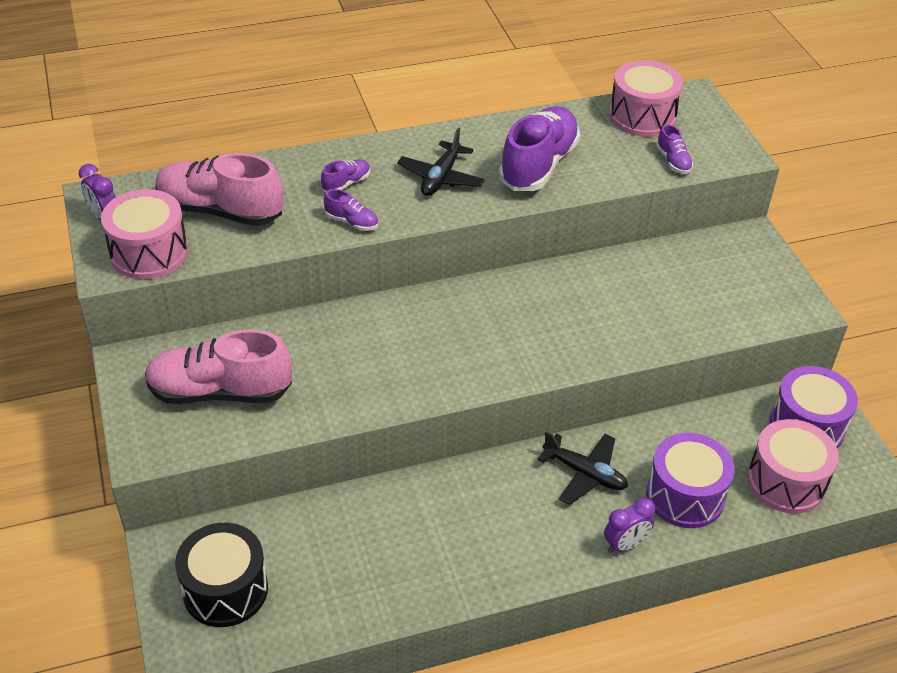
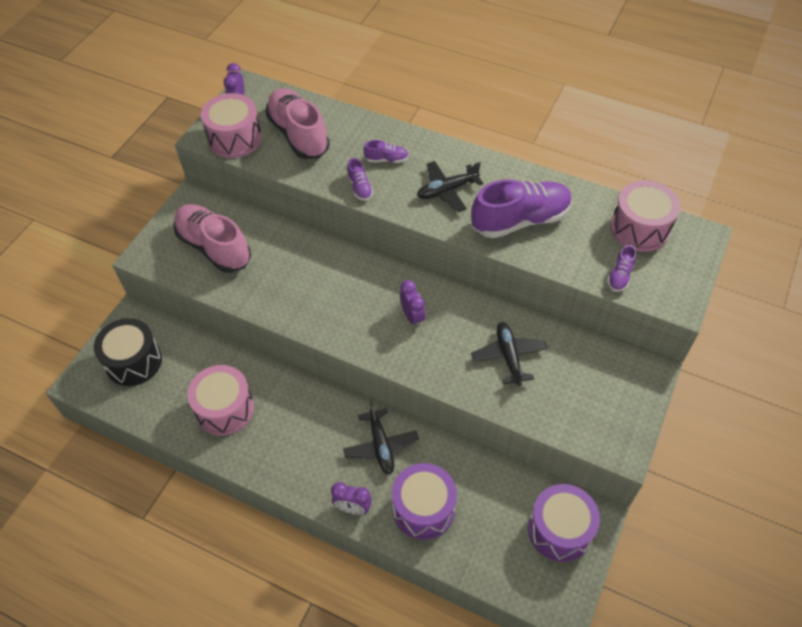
camera: 45 degrees right, 10 degrees up
pink drum [747,419,839,514] -> pink drum moved to [187,365,254,436]
none -> purple clock [400,280,425,328]
none -> black plane [471,322,548,386]

